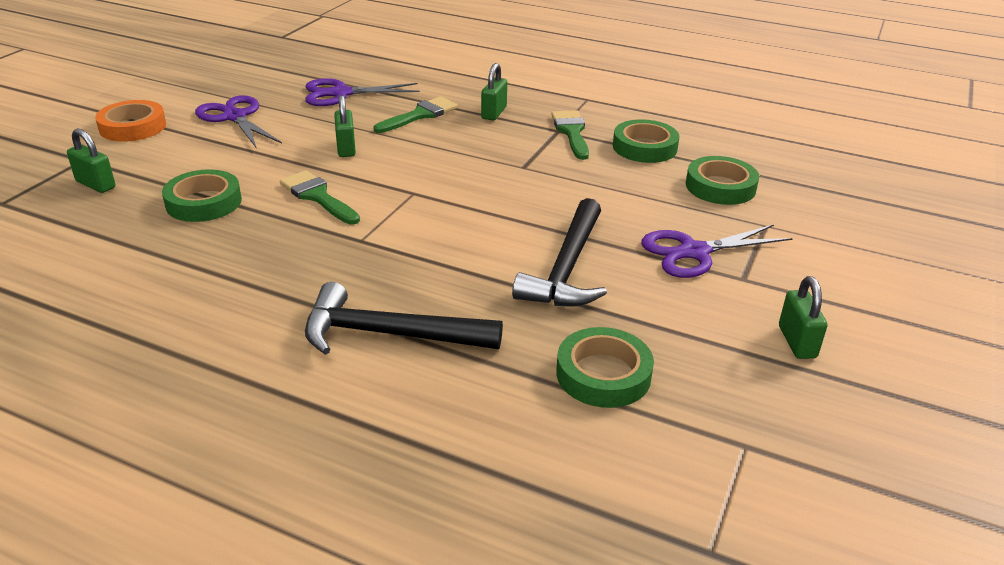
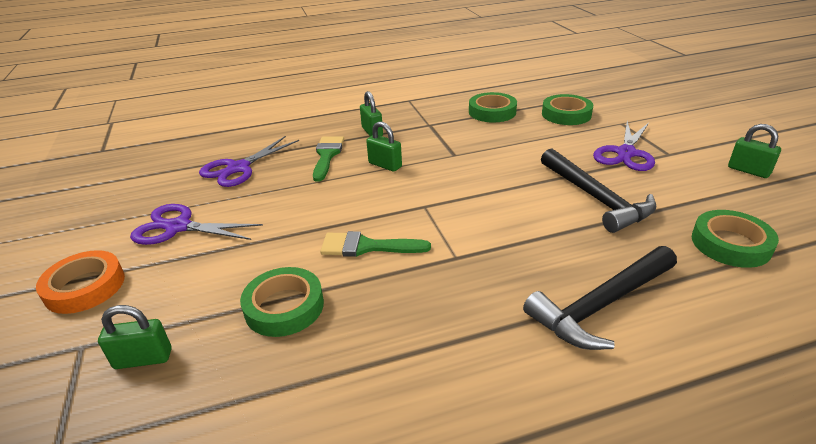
camera: 40 degrees left, 0 degrees up
green padlock [334,95,356,157] -> green padlock moved to [366,122,402,172]
green brush [551,110,589,160] -> none

